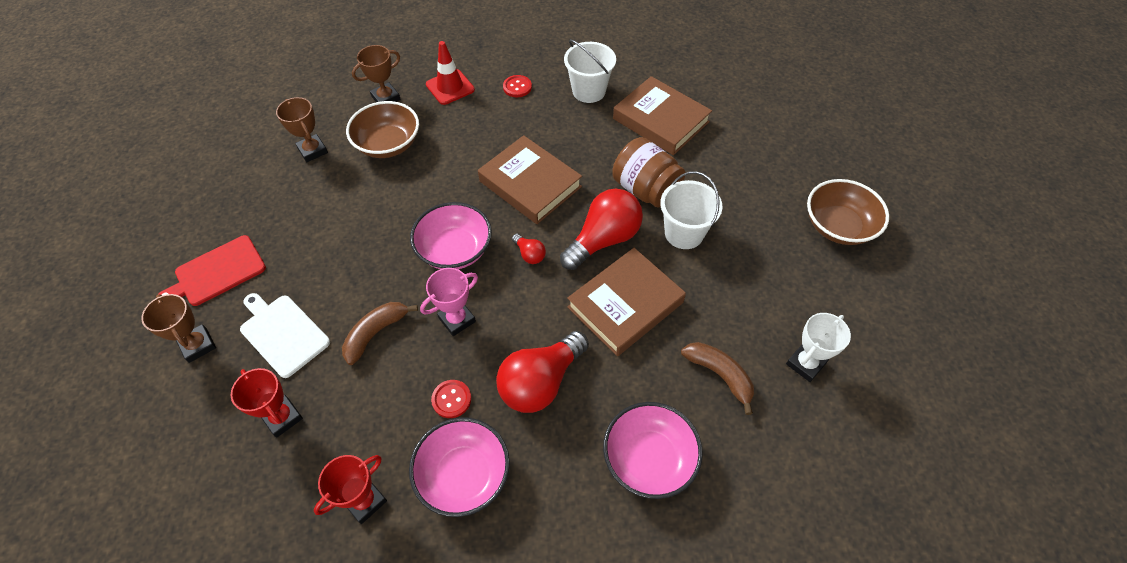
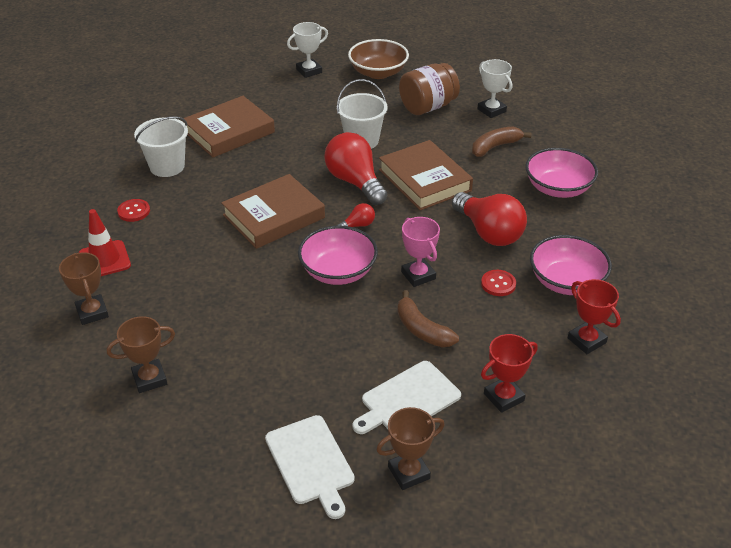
camera: 80 degrees left, 15 degrees down
red cutting board [159,235,266,306] -> white cutting board [265,415,355,519]
brown bowl [346,101,419,158] -> none
brown jar [612,137,685,208] -> brown jar moved to [399,63,460,115]
none -> white trophy [287,22,328,78]

